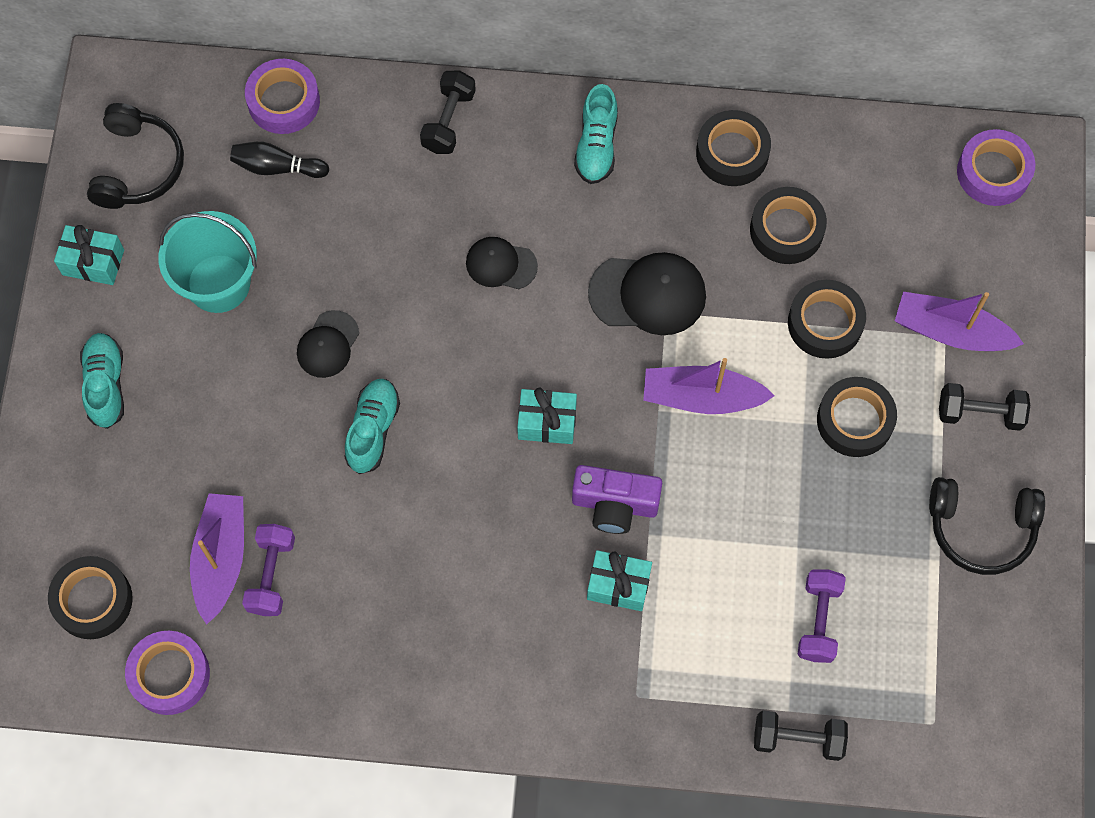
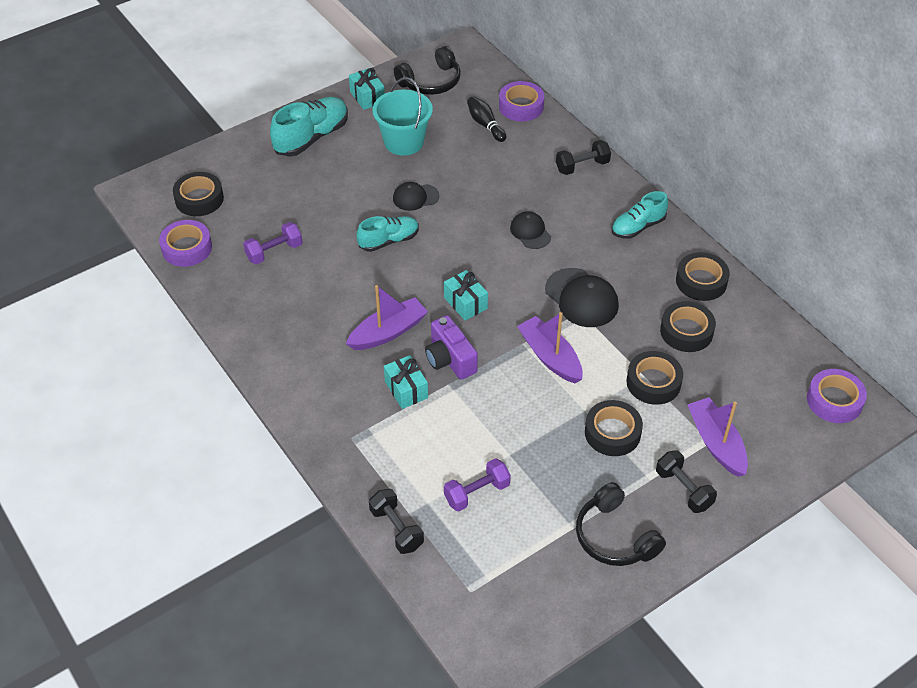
camera: 50 degrees right, 20 degrees down
turquoise shoe [80,333,124,429] -> turquoise shoe [270,97,348,157], size x1.54
purple boat [190,493,244,625] -> purple boat moved to [346,285,428,350]

